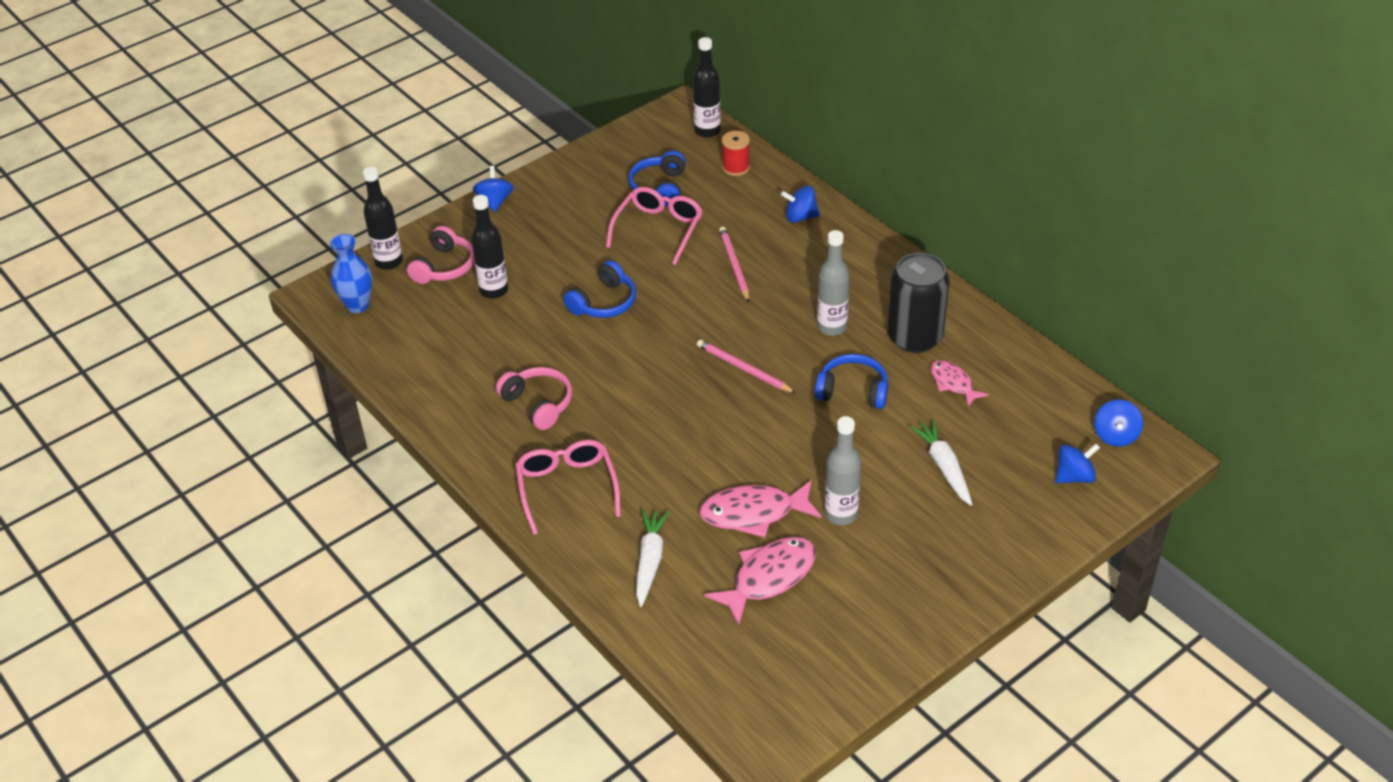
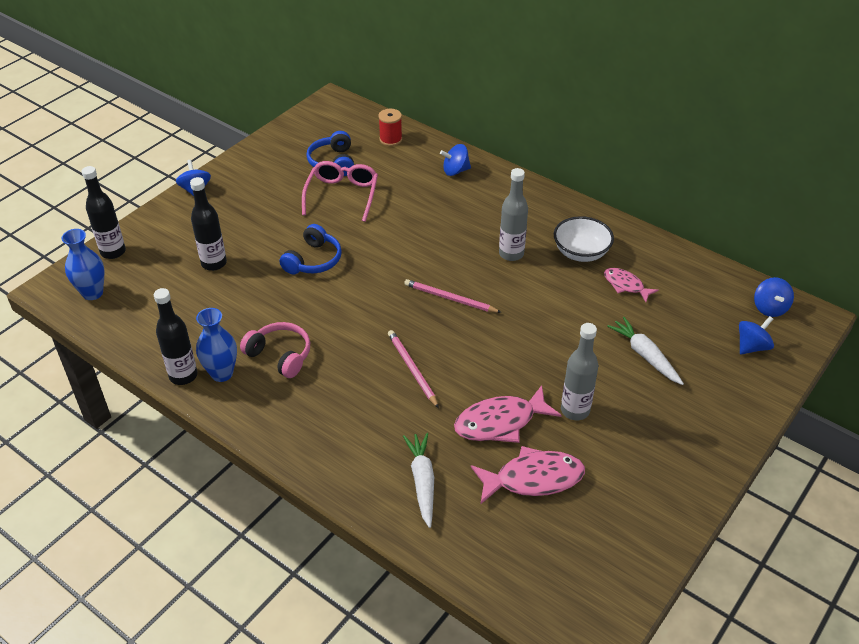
camera: 15 degrees left, 0 degrees up
pink headphones [407,226,474,284] -> none
pink glasses [515,440,621,535] -> none
black bottle [693,37,721,137] -> black bottle moved to [154,288,197,385]
pink fish [704,537,816,625] -> pink fish turned 45 degrees clockwise [471,446,585,504]
pink pencil [719,227,749,302] -> pink pencil moved to [388,330,439,408]
blue headphones [815,354,888,409] -> none
black can [887,253,949,353] -> white bowl [554,216,614,262]
none -> blue vase [196,308,237,382]

